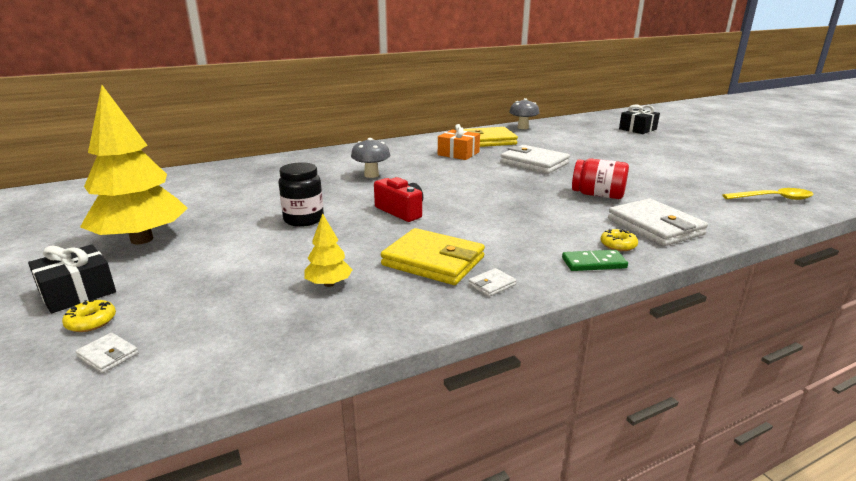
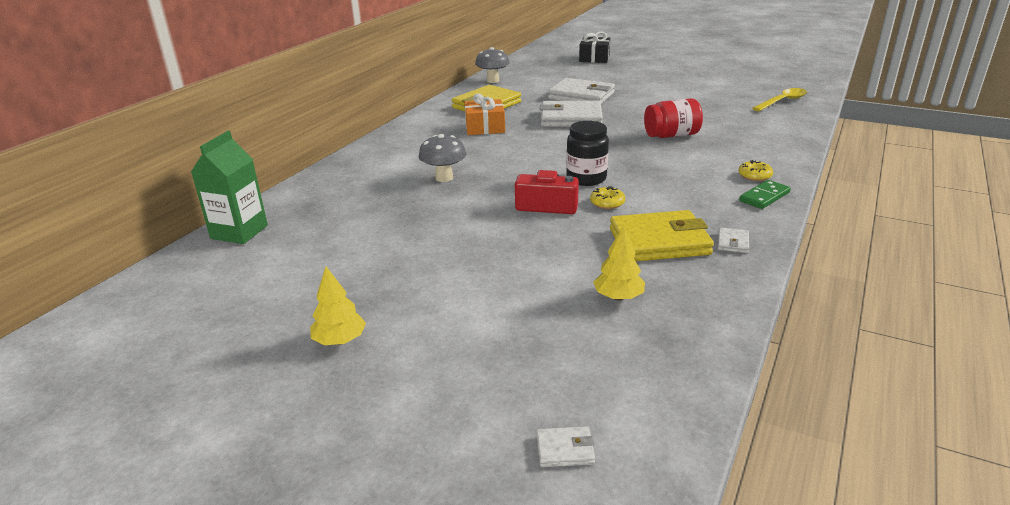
camera: 35 degrees left, 5 degrees up
black gift [28,245,116,314] -> none
yellow donut [62,299,116,332] -> yellow donut moved to [590,186,625,209]
yellow tree [80,85,188,244] -> yellow tree [310,266,366,345], size x0.44
black jar [278,162,324,227] -> black jar moved to [566,121,609,186]
white wallet [608,198,708,246] -> white wallet moved to [548,78,615,104]
none -> green carton [191,131,268,244]

